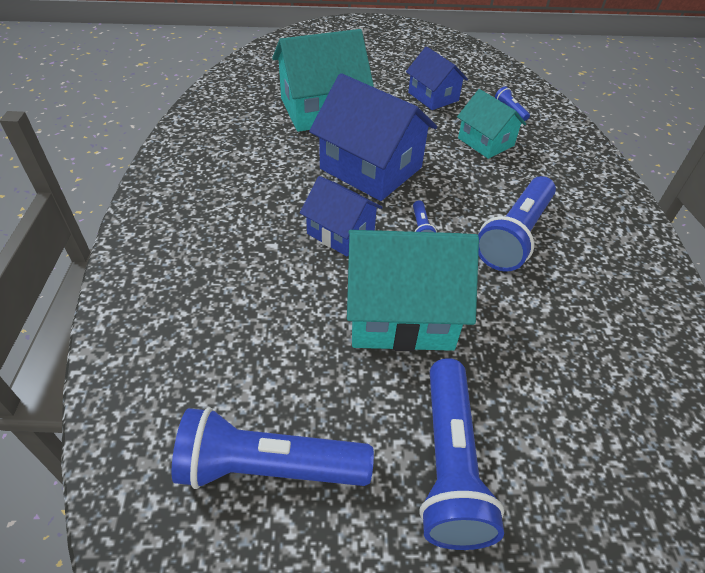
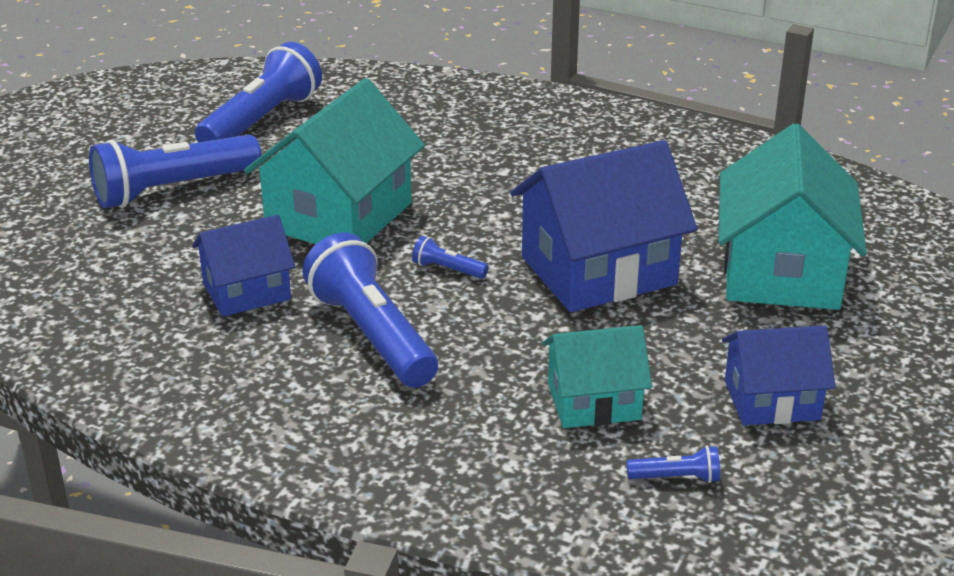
camera: 120 degrees right, 15 degrees down
blue house [300,176,383,256] -> blue house moved to [192,215,296,317]
blue flashlight [419,358,504,550] -> blue flashlight turned 60 degrees counterclockwise [89,135,262,208]

